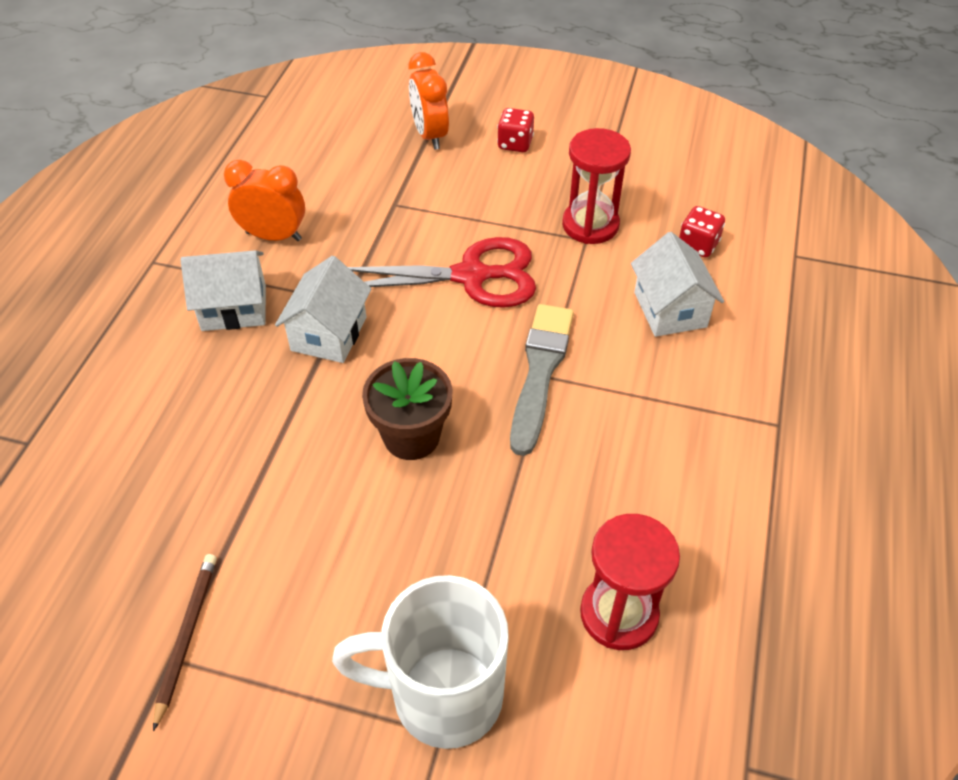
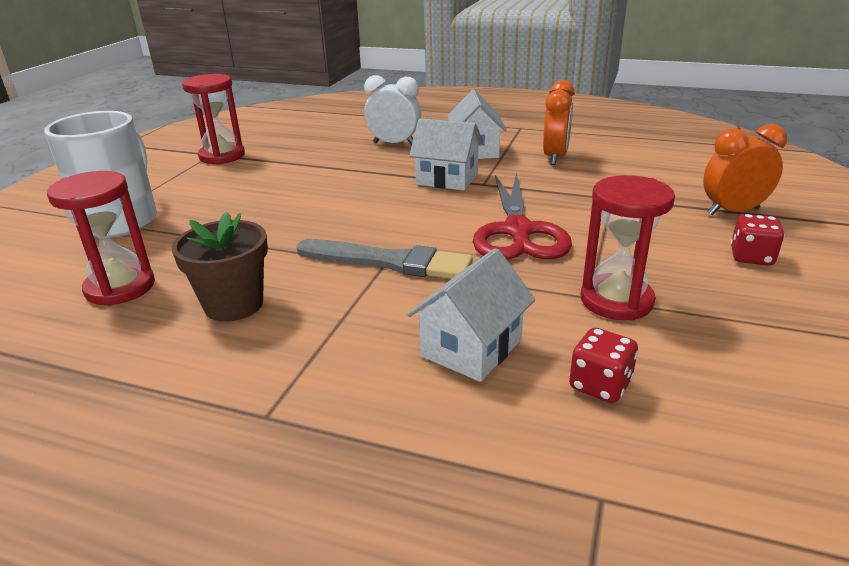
camera: 95 degrees right, 20 degrees down
brown pencil [153,554,217,732] -> red hourglass [182,74,245,164]
brown flower pot [362,358,453,460] -> brown flower pot moved to [172,212,268,322]
white house [631,232,724,337] -> white house turned 45 degrees counterclockwise [407,248,535,382]
none -> white clock [364,75,421,145]

